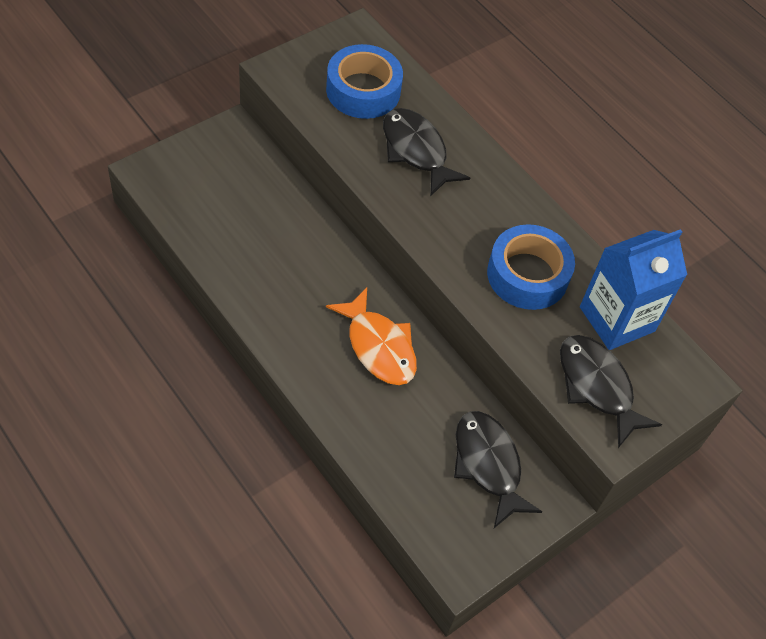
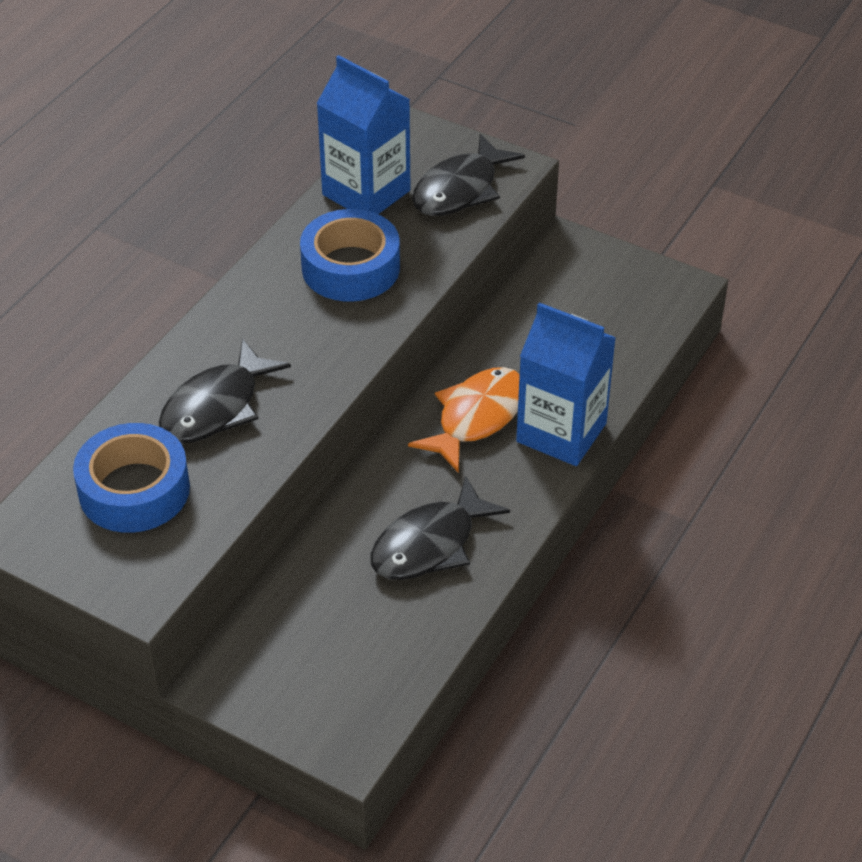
camera: 105 degrees left, 10 degrees down
black fish [454,411,542,528] -> black fish moved to [370,476,510,580]
none -> blue carton [516,303,616,466]

